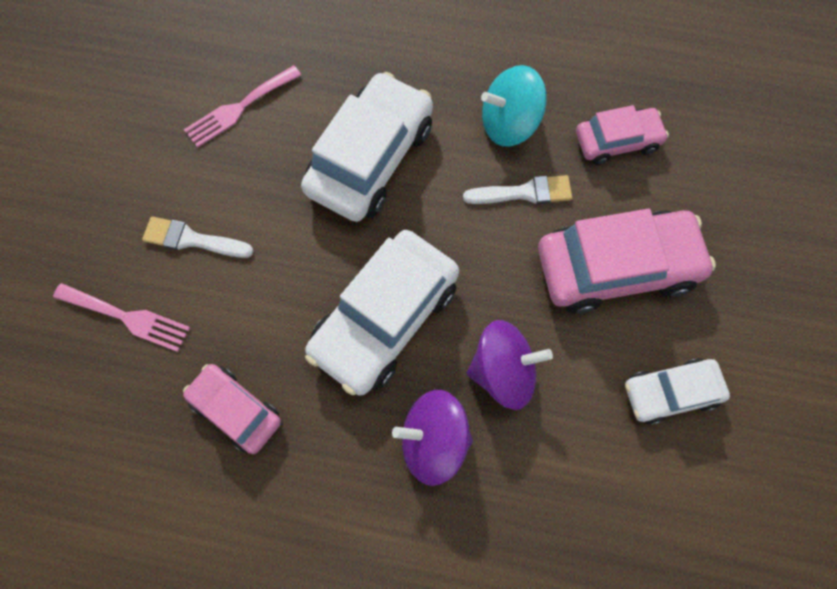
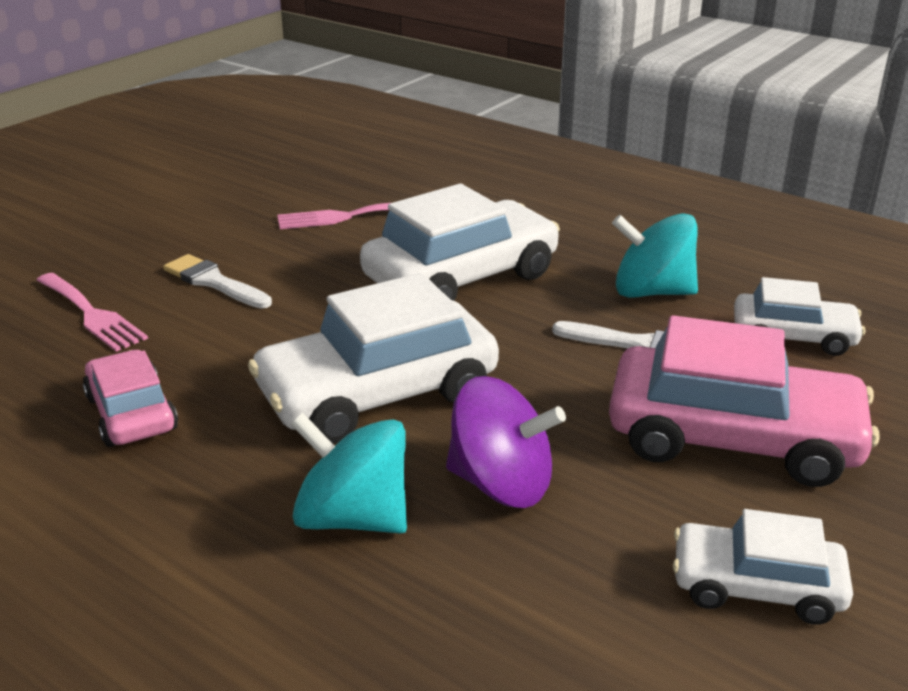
camera: 25 degrees right, 40 degrees down
purple spinning top [392,390,473,486] -> turquoise spinning top [291,413,407,534]
pink car [576,105,669,165] -> white car [734,277,865,356]

